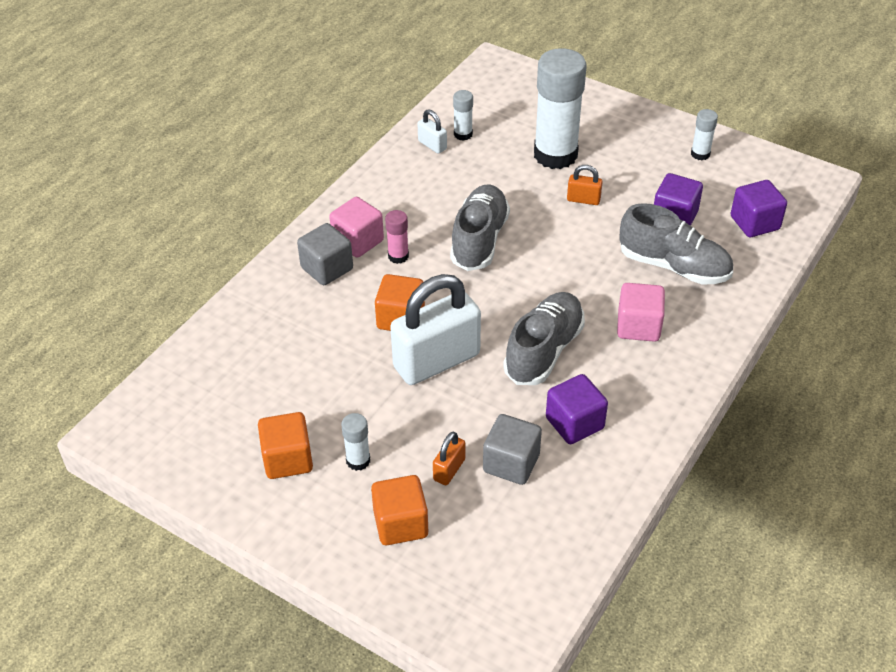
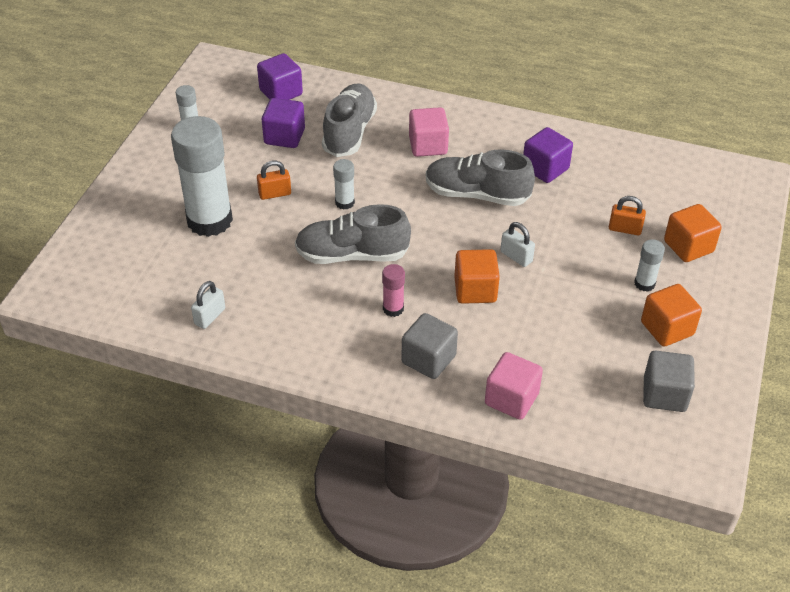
camera: 105 degrees left, 0 degrees up
pink cube [329,197,384,258] -> pink cube moved to [485,352,543,420]
white padlock [390,274,481,385] -> white padlock [501,222,535,267], size x0.43
white glue stick [453,90,473,141] -> white glue stick moved to [333,159,355,210]
grey cube [483,414,542,485] -> grey cube moved to [643,351,695,412]
orange padlock [567,165,603,205] -> orange padlock turned 75 degrees clockwise [257,160,291,200]

